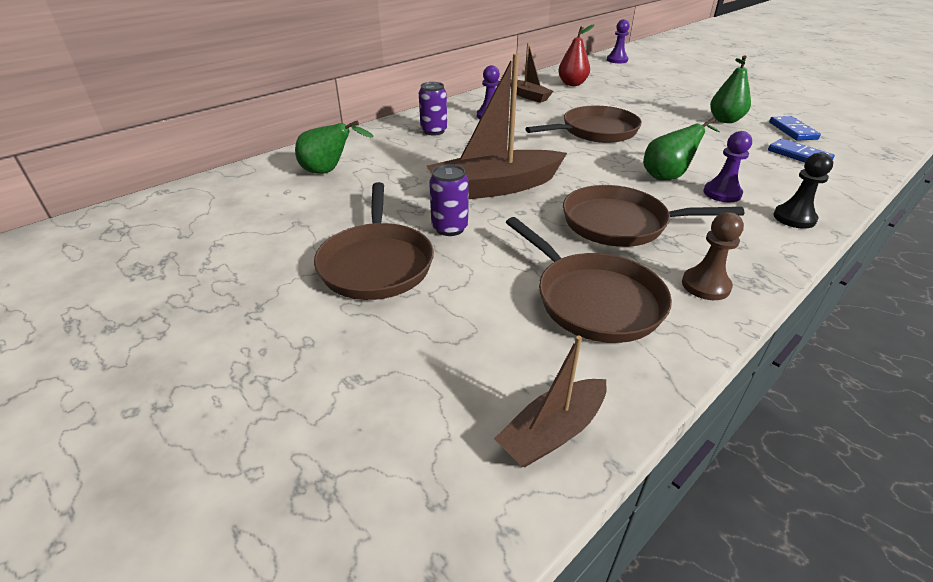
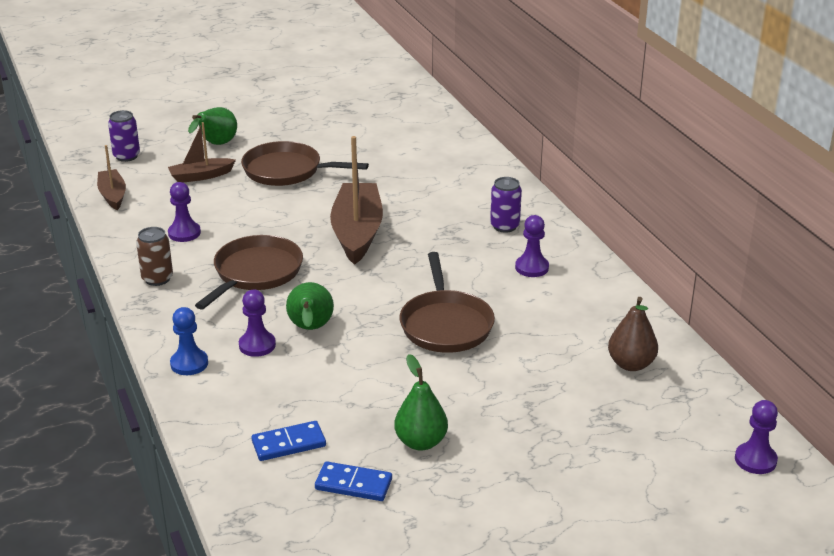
camera: 110 degrees right, 5 degrees down
green pear [295,120,374,174] -> green pear moved to [188,107,237,145]
purple can [429,164,468,236] -> purple can moved to [108,110,140,162]
brown pan [506,217,672,343] -> purple pawn [168,182,201,242]
brown boat [510,43,553,103] -> brown boat moved to [168,122,236,182]
red pear [558,25,594,86] -> brown pear [608,297,658,371]
brown pawn [682,212,744,300] -> brown can [136,227,173,286]
black pawn [774,152,833,229] -> blue pawn [170,307,208,375]

